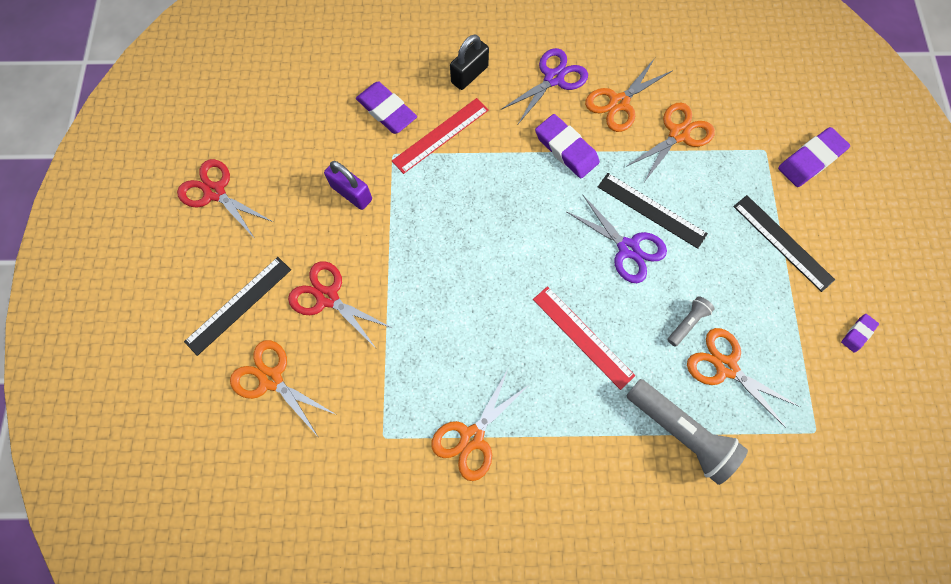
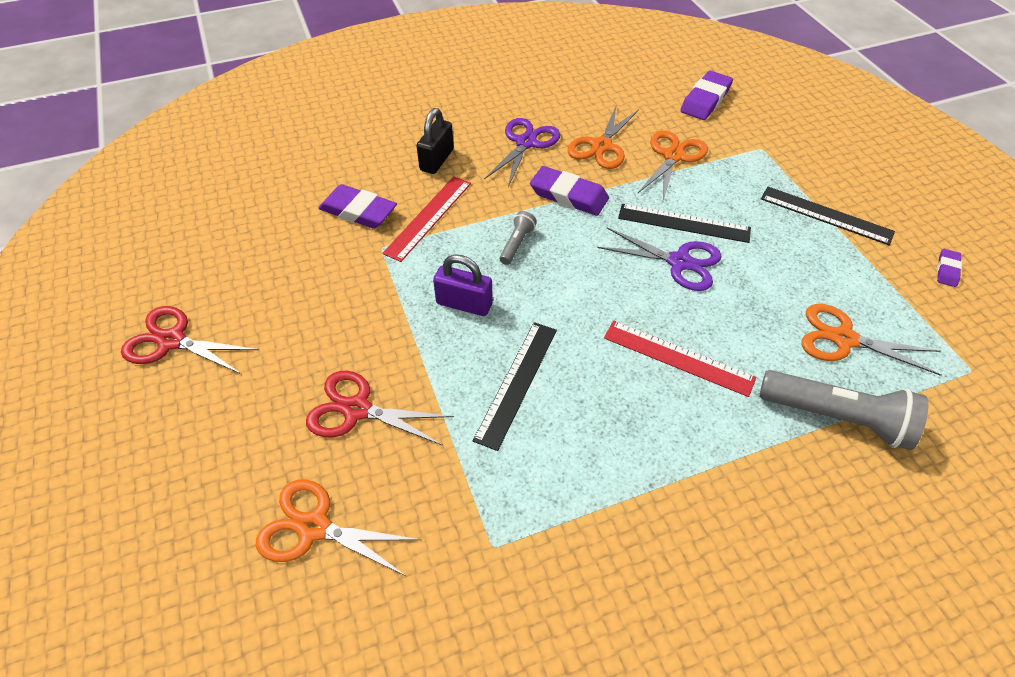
camera: 20 degrees left, 20 degrees down
black ruler [184,257,291,356] -> black ruler moved to [473,322,557,451]
purple padlock [324,161,372,210] -> purple padlock moved to [433,254,493,316]
orange scissors [431,369,530,481] -> none
grey flashlight [668,296,715,347] -> grey flashlight moved to [499,211,537,265]
purple eraser [778,127,850,187] -> purple eraser moved to [680,71,733,120]

